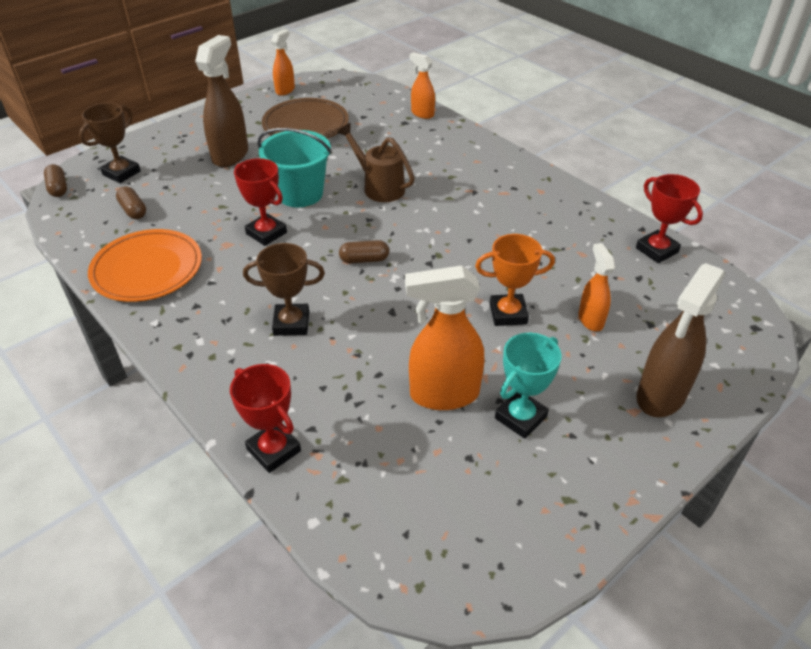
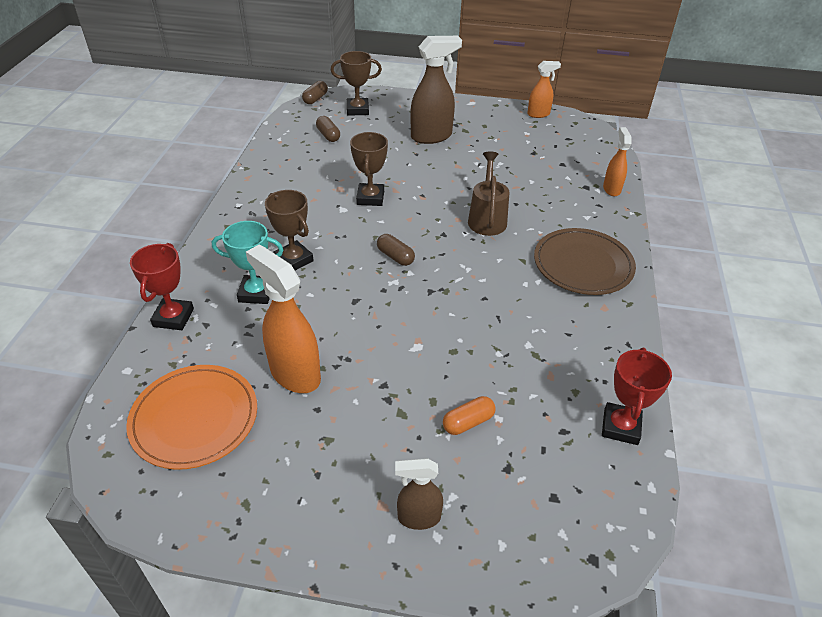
camera: 50 degrees right, 0 degrees up
orange plate [88,229,202,302] -> orange plate moved to [126,365,257,470]
brown capsule [116,186,146,219] -> brown capsule turned 45 degrees counterclockwise [316,116,340,142]
red trophy [234,158,287,246] -> brown trophy [350,132,388,206]
turquoise bucket [257,128,332,207] -> none
brown plate [262,98,349,139] -> brown plate moved to [534,228,636,295]
orange trophy [475,234,555,326] -> none
turquoise trophy [495,333,562,439] -> turquoise trophy moved to [212,221,283,304]
orange spray bottle [579,243,615,331] -> orange capsule [443,396,496,435]
brown spray bottle [636,263,725,417] -> brown spray bottle [395,458,443,530], size x0.57

